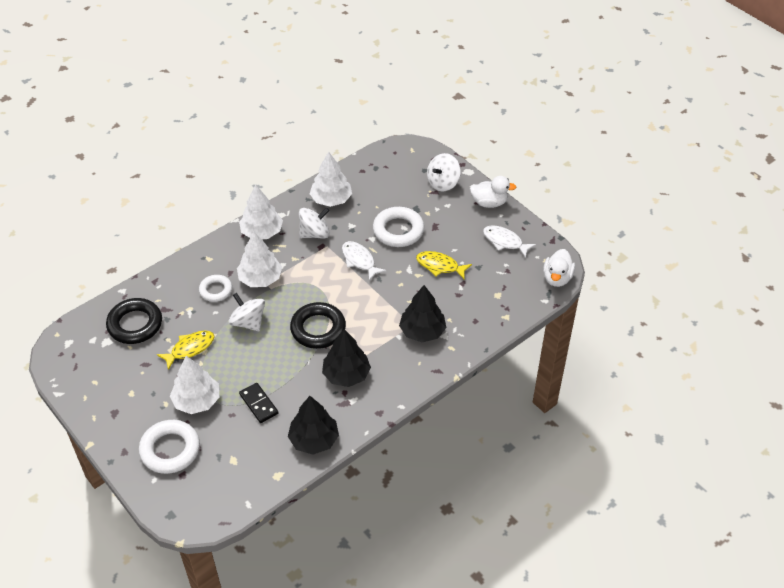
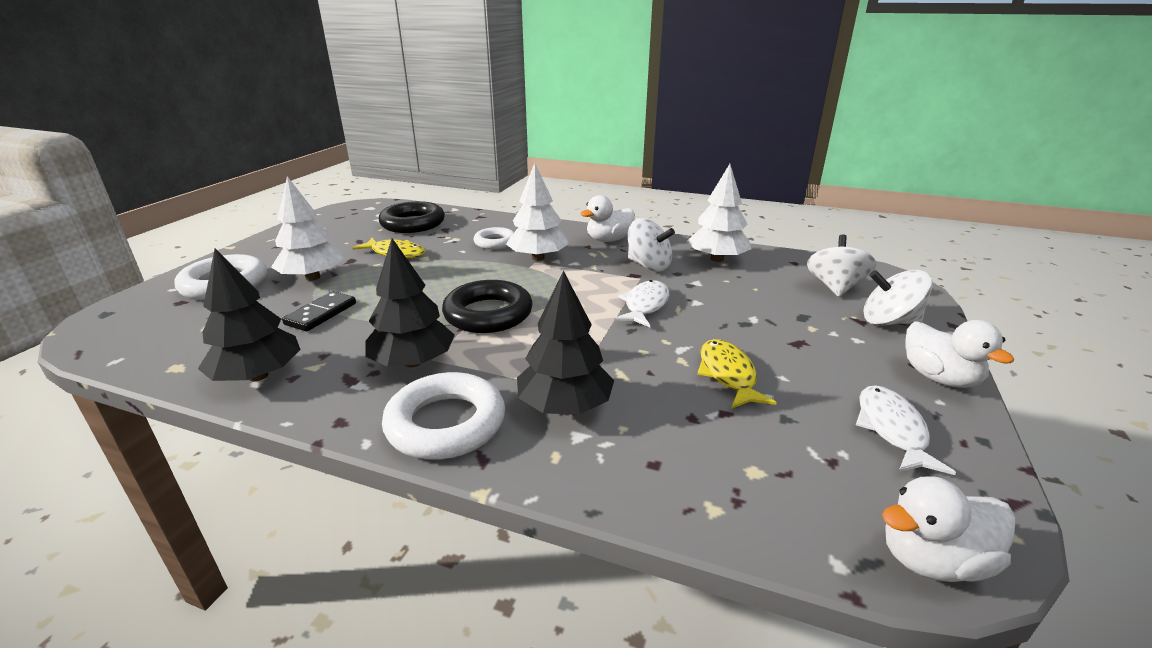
camera: 60 degrees right, 20 degrees down
white spinning top [228,293,265,331] -> white spinning top moved to [807,235,877,297]
white tree [239,185,283,239] -> white duck [580,195,635,242]
white ring [373,207,424,247] -> white ring moved to [382,372,505,460]

